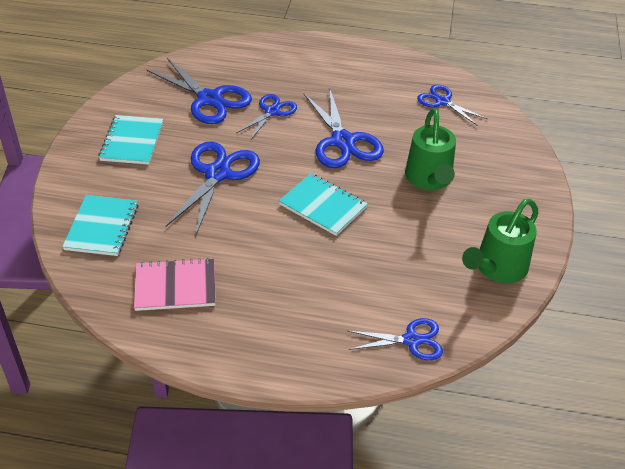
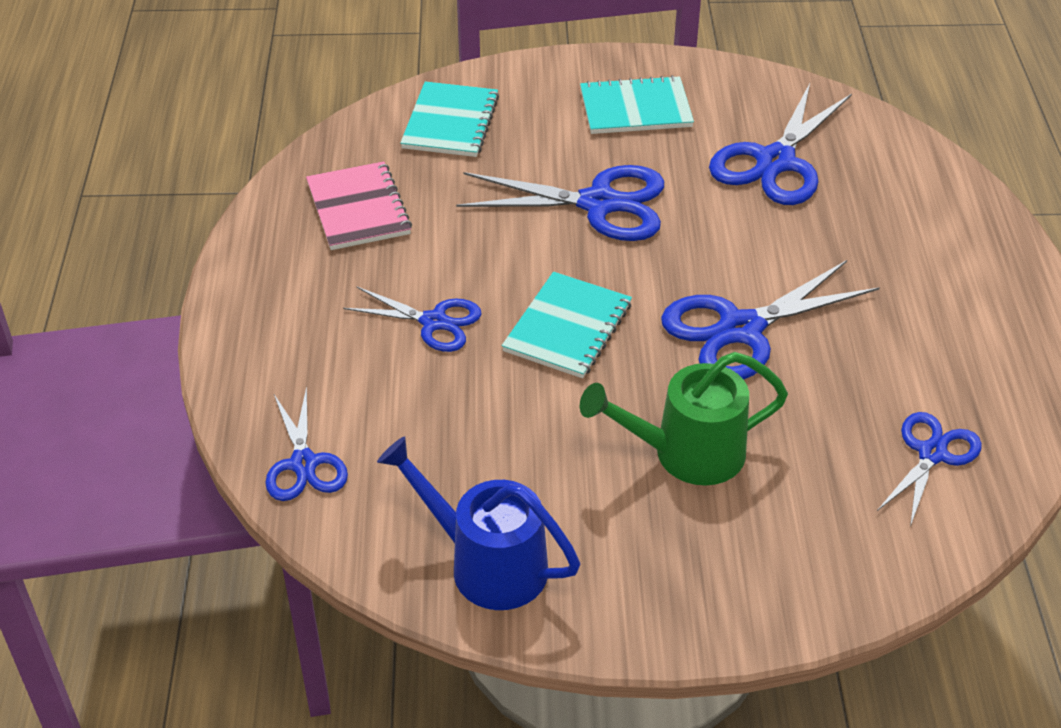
camera: 80 degrees right, 0 degrees up
turquoise notebook [62,195,138,256] -> turquoise notebook turned 75 degrees counterclockwise [400,81,499,157]
blue scissors [236,94,297,139] -> blue scissors moved to [343,286,481,352]
green watering can [462,199,538,283] -> blue watering can [377,436,580,610]

